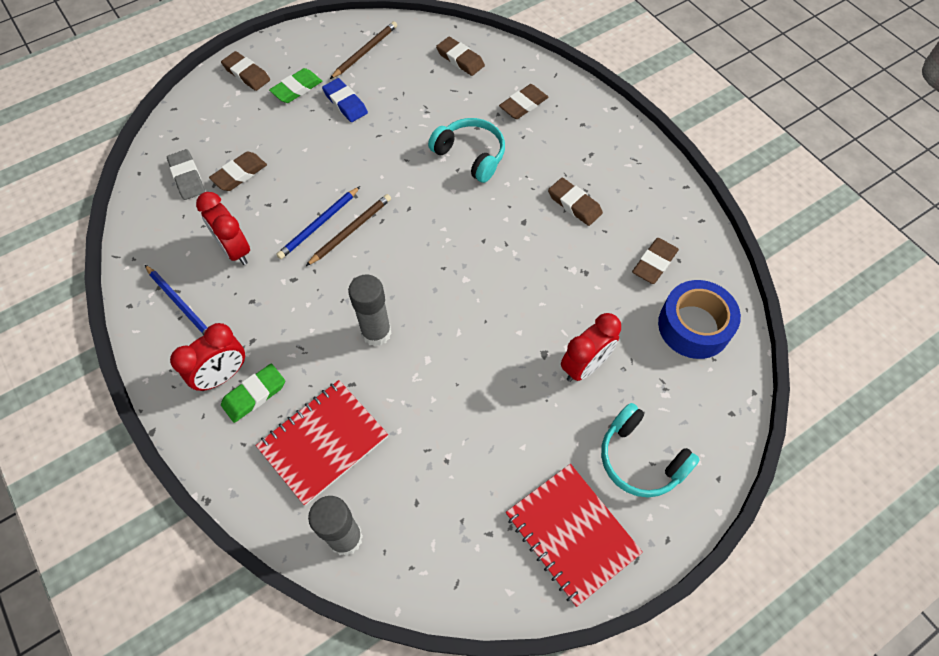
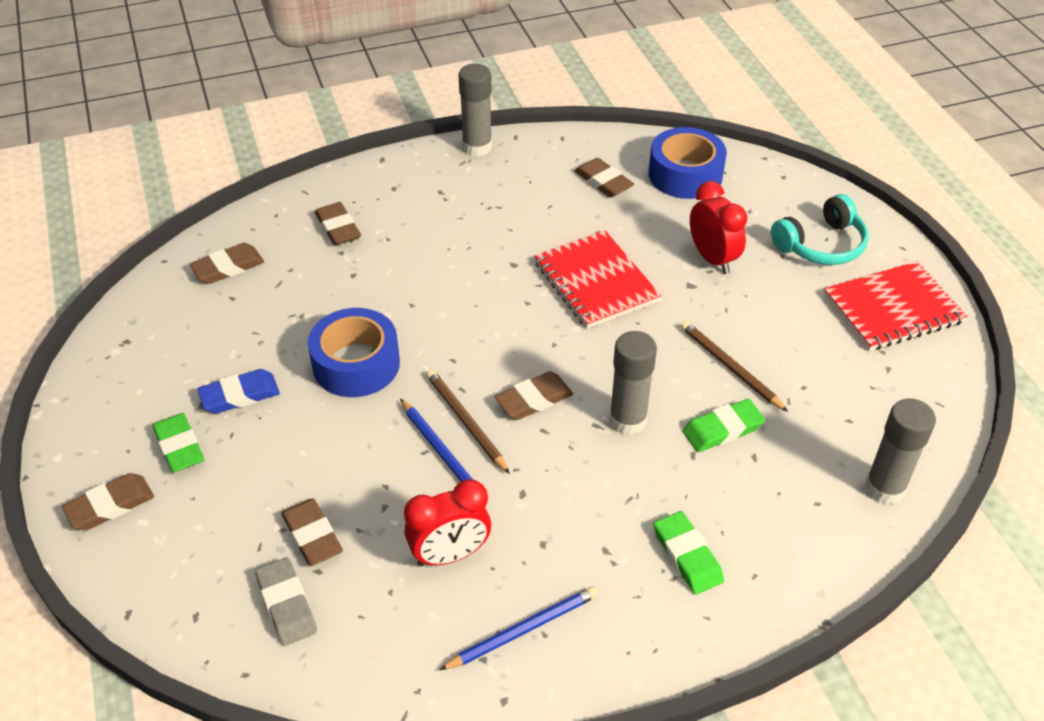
camera: 75 degrees left, 15 degrees down
grey eraser [167,149,205,200] -> grey eraser turned 75 degrees clockwise [255,558,317,646]
red clock [170,323,245,391] -> none
red notebook [256,380,388,506] -> red notebook moved to [534,231,661,329]
brown pencil [330,21,397,79] -> brown pencil moved to [680,321,788,412]
turquoise headphones [428,118,505,183] -> none
brown eraser [548,177,603,226] -> brown eraser moved to [495,371,573,420]
none -> blue tape [308,308,400,397]
none -> grey glue stick [458,64,492,157]
none -> green eraser [683,399,765,452]

